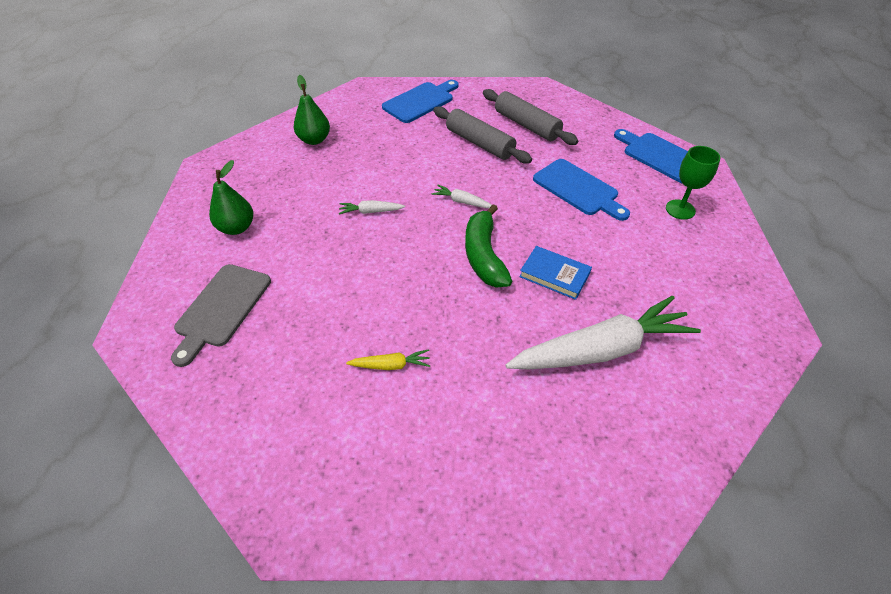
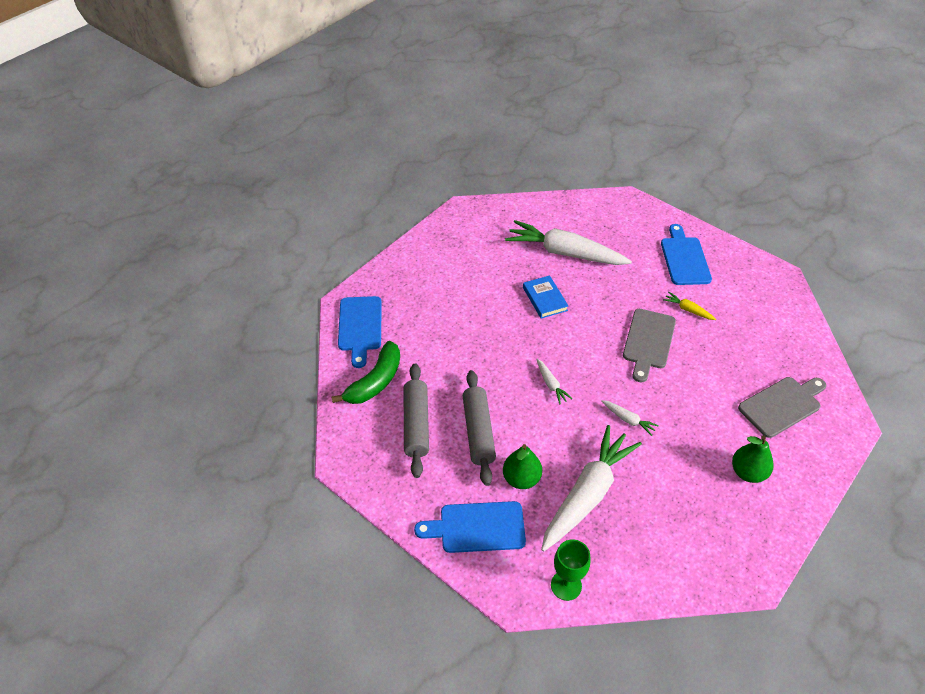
camera: 140 degrees left, 0 degrees up
green pear [294,75,330,145] -> green pear moved to [503,444,542,489]
green banana [465,204,512,287] -> green banana moved to [331,341,400,404]
blue cutting board [533,159,630,221] -> blue cutting board moved to [661,224,712,285]
green goblet [666,146,721,220] -> green goblet moved to [551,539,591,601]
none -> white carrot [541,425,642,552]
none -> grey cutting board [623,309,676,382]

